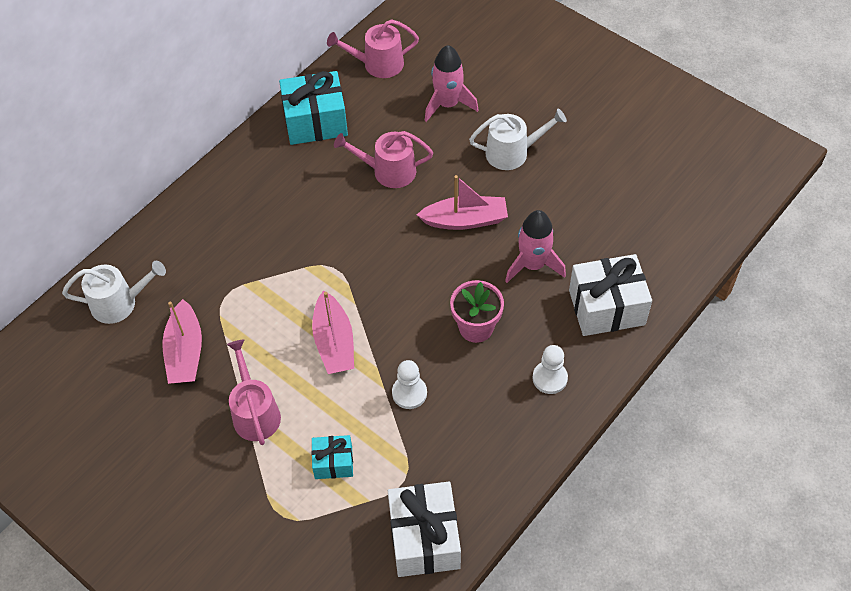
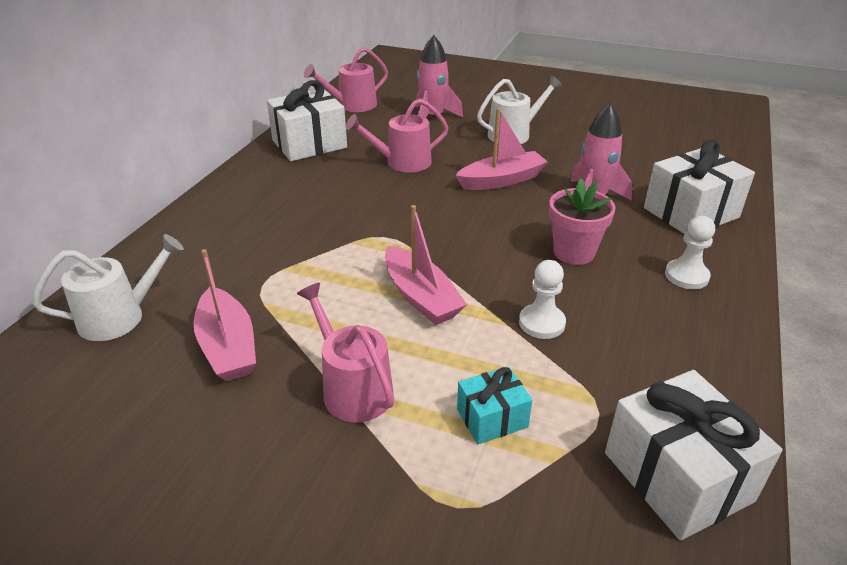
camera: 20 degrees left, 20 degrees down
turquoise gift [279,71,348,145] -> white gift [267,80,347,161]

